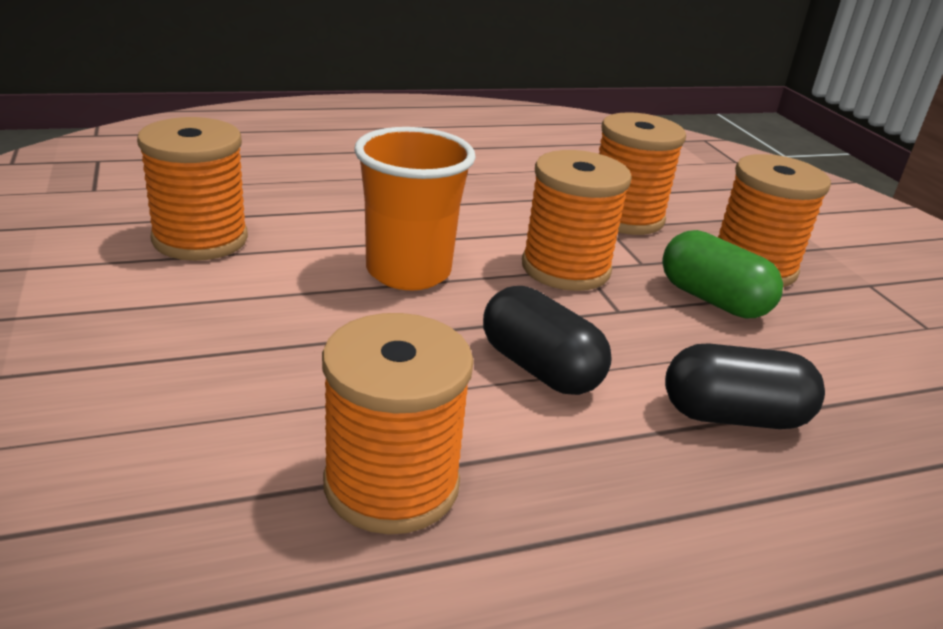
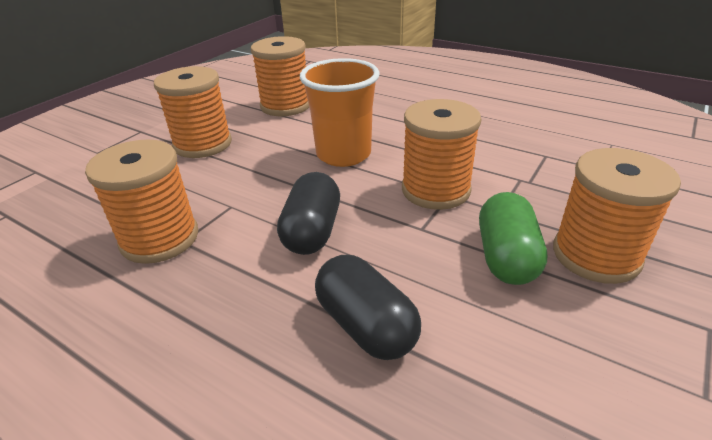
camera: 55 degrees right, 5 degrees up
orange spool [599,112,686,235] -> orange spool moved to [154,66,232,158]

